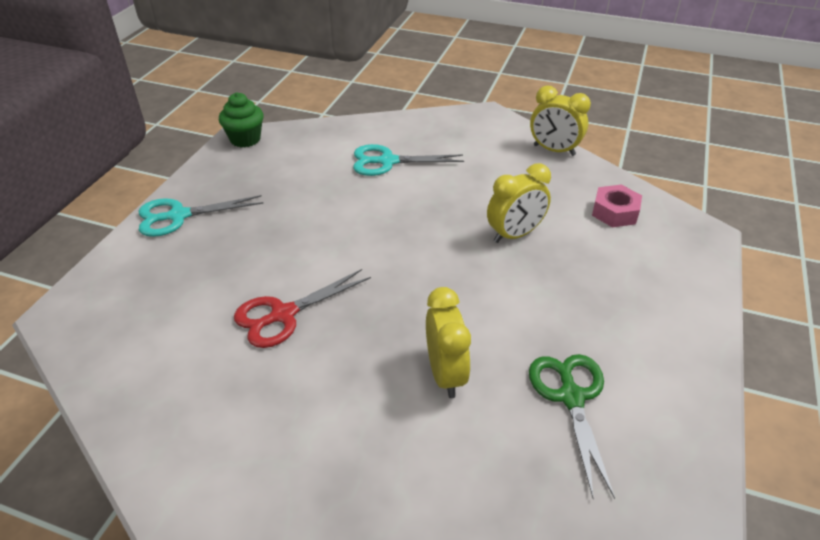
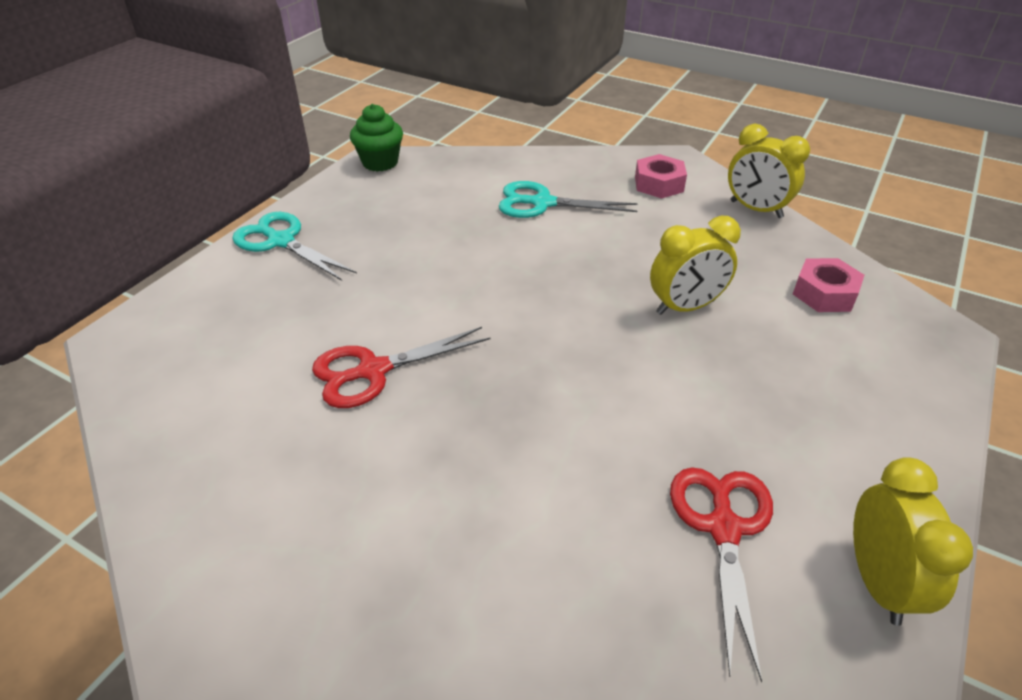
camera: 10 degrees right, 0 degrees up
turquoise scissors [138,195,264,237] -> turquoise scissors turned 45 degrees clockwise [232,212,357,281]
yellow clock [426,287,471,398] -> yellow clock moved to [853,457,973,626]
green scissors [529,354,615,499] -> red scissors [670,467,773,682]
none -> pink nut [635,154,687,199]

